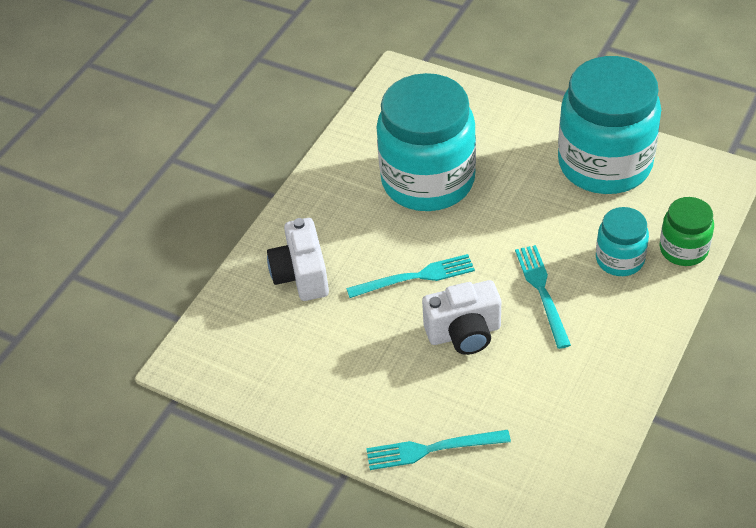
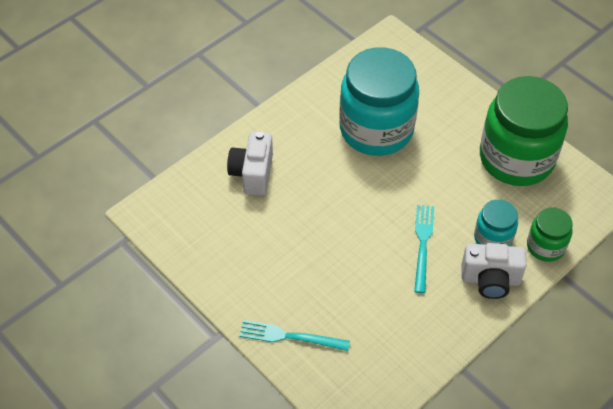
camera: 15 degrees right, 5 degrees up
turquoise fork [346,254,475,298] -> none
white camera [422,280,501,355] -> white camera moved to [462,243,526,299]
turquoise jar [558,56,661,194] -> green jar [480,76,568,186]

